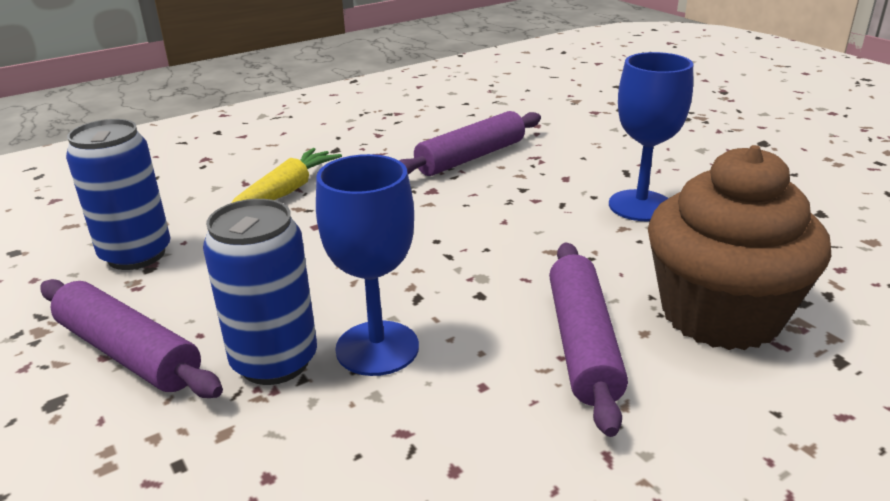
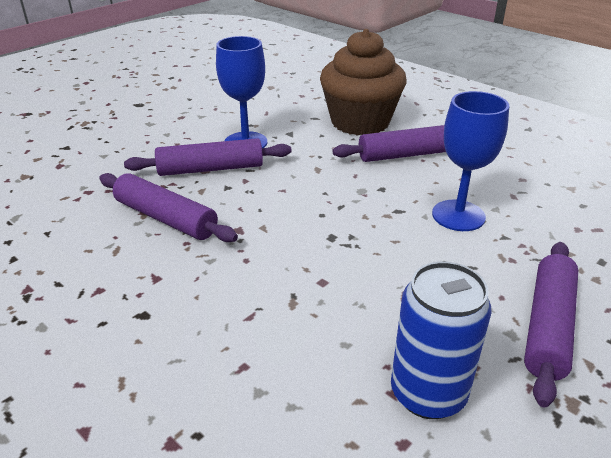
camera: 105 degrees left, 5 degrees up
blue can [203,199,317,385] -> none
yellow carrot [231,148,342,203] -> none
none -> purple rolling pin [124,138,292,176]

